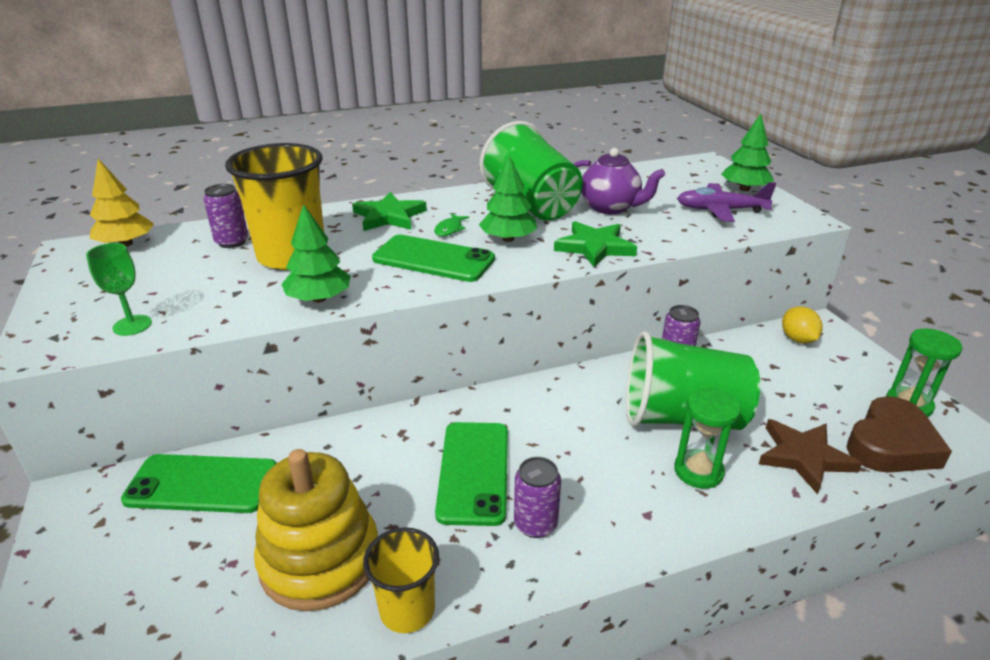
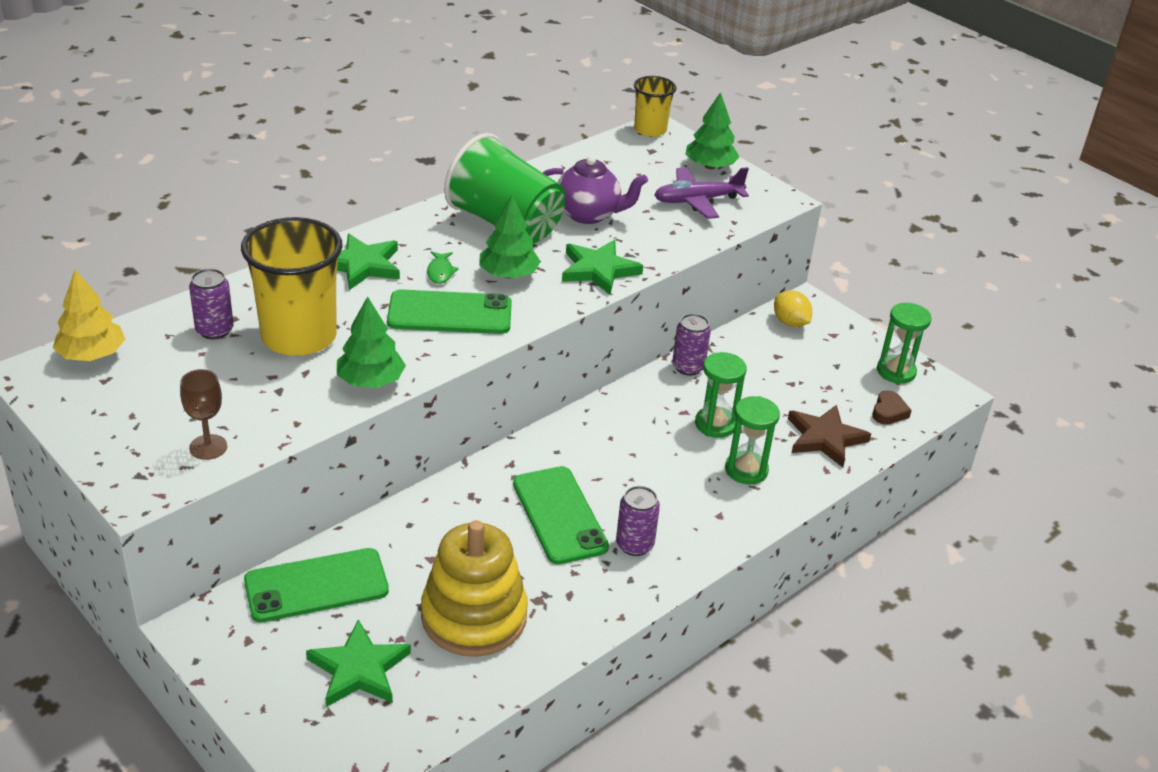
camera: 25 degrees left, 5 degrees up
green goblet [86,243,152,336] -> brown goblet [180,369,227,460]
yellow cup [363,527,439,633] -> yellow cup moved to [634,76,676,137]
green cup [626,331,760,430] -> green hourglass [695,352,747,438]
brown heart [846,396,952,473] -> brown heart [872,390,912,425], size x0.50
none -> green star [306,619,411,707]

